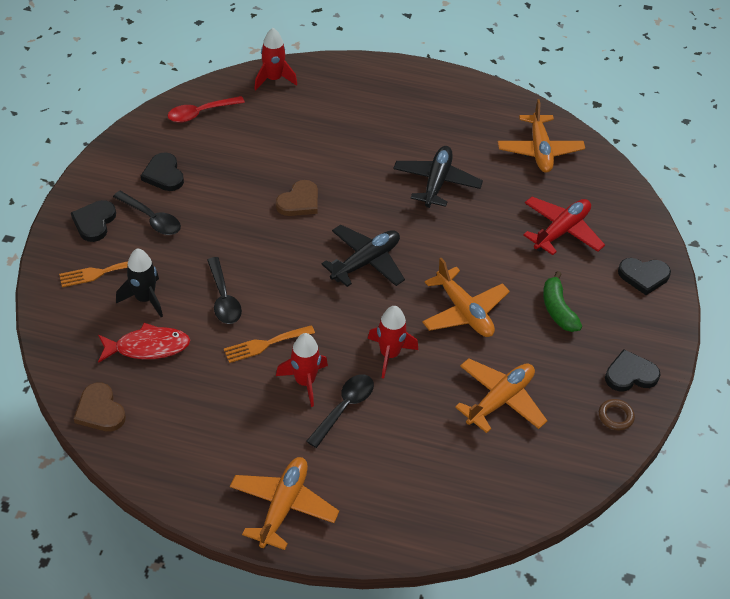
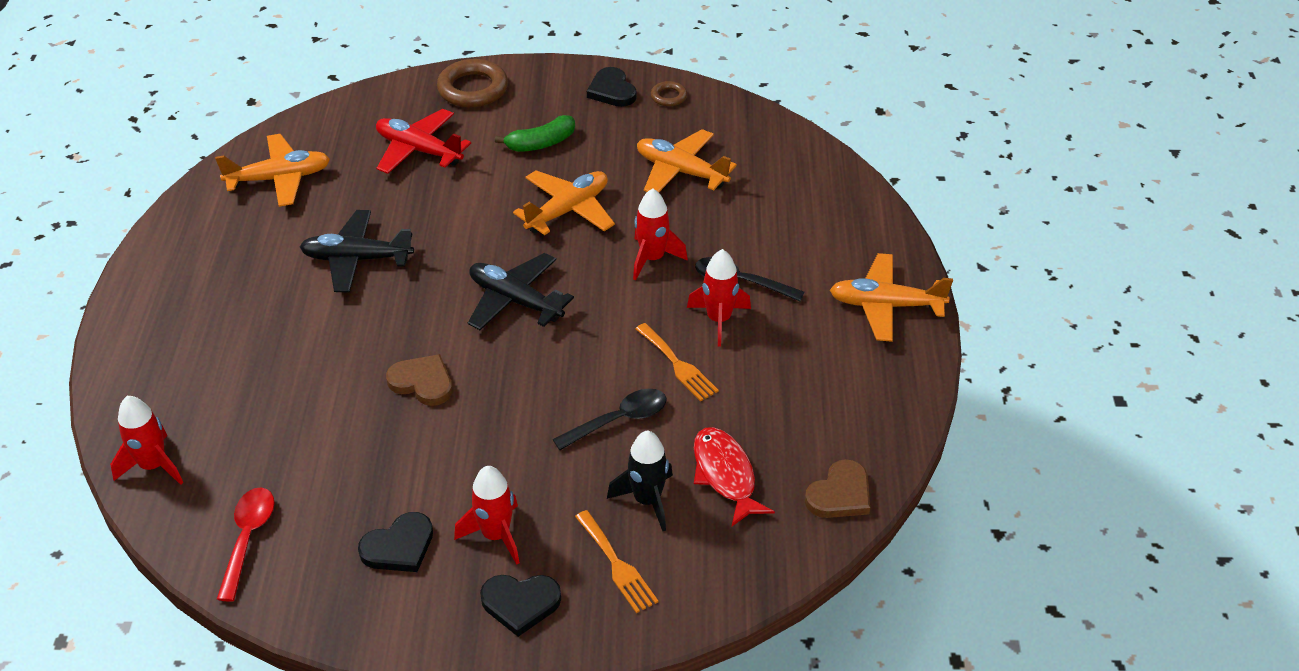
camera: 100 degrees left, 5 degrees down
black spoon [113,191,181,235] -> red rocket [454,466,520,565]
red spoon [167,96,245,123] -> red spoon turned 135 degrees counterclockwise [217,488,275,602]
black heart [618,258,671,295] -> brown ring [437,59,508,108]

